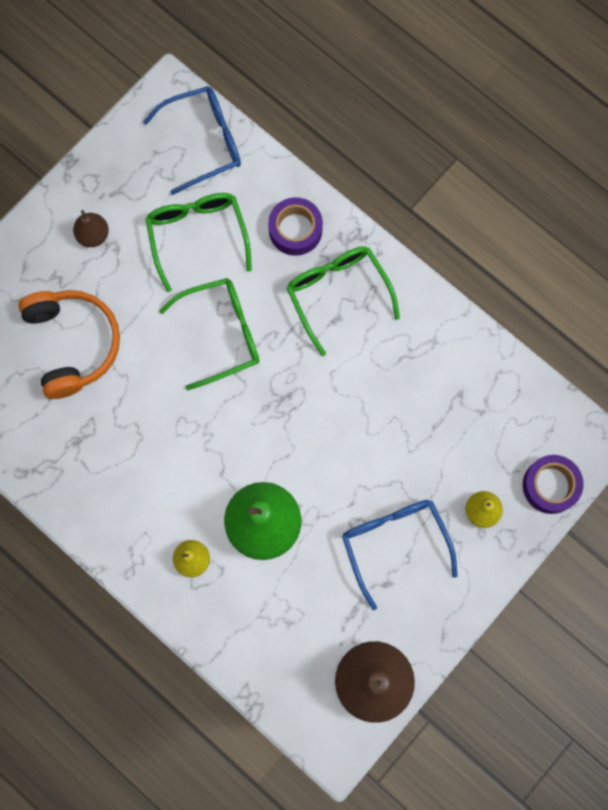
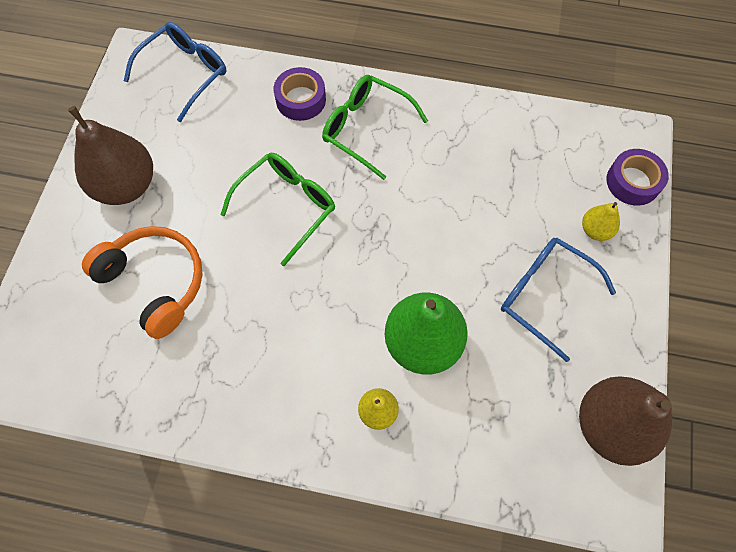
camera: 30 degrees left, 10 degrees down
brown pear [73,210,109,247] -> brown pear [68,106,153,205], size x2.07
green glasses [145,193,252,292] -> none

